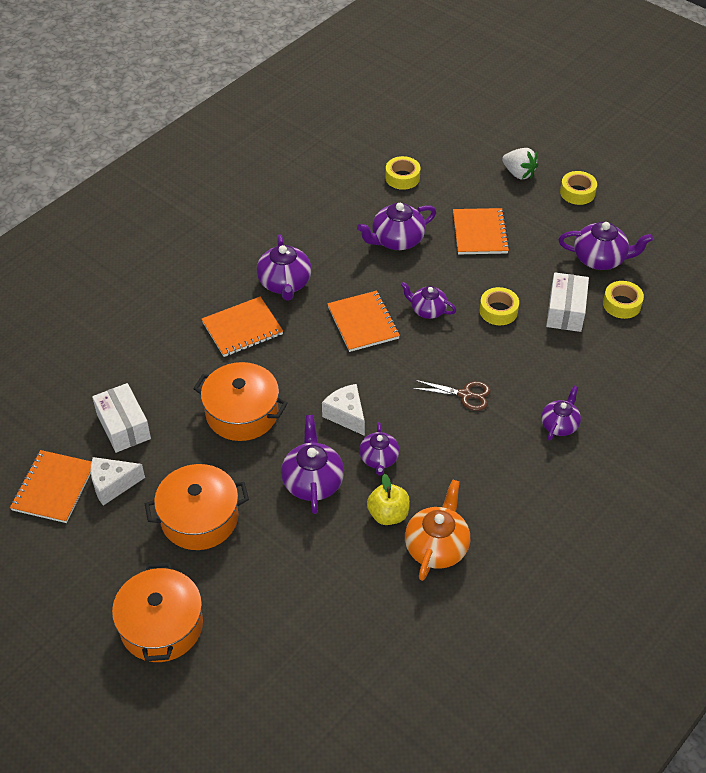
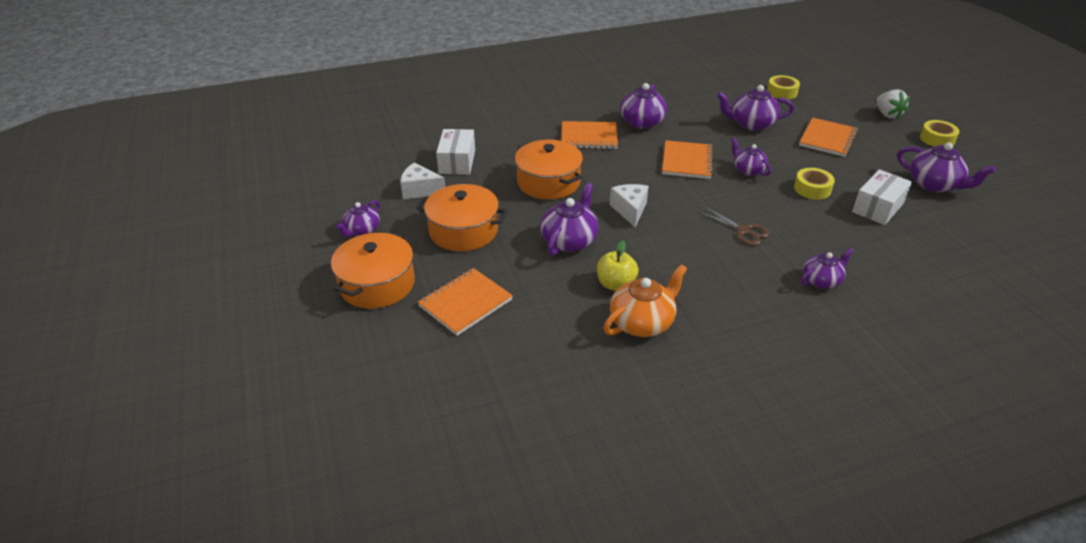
camera: 30 degrees right, 10 degrees down
orange notebook [10,450,92,523] -> orange notebook moved to [418,268,513,336]
purple teapot [359,422,399,476] -> purple teapot moved to [335,200,380,237]
yellow tape [603,281,644,319] -> none

